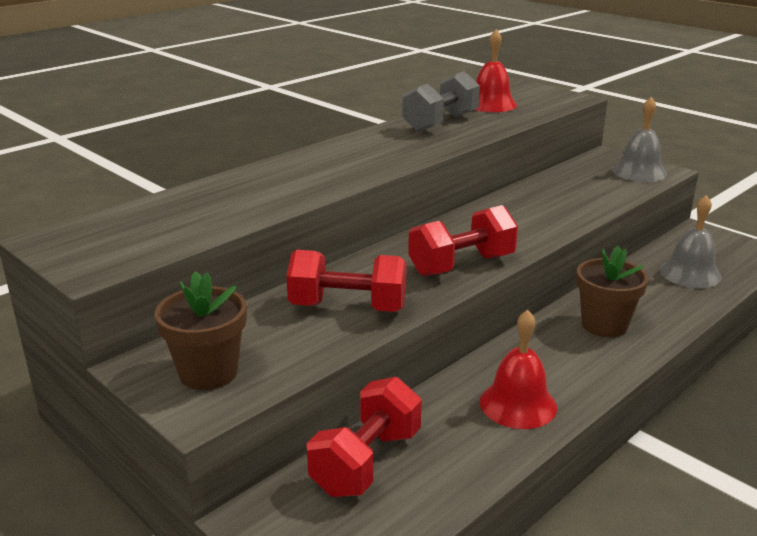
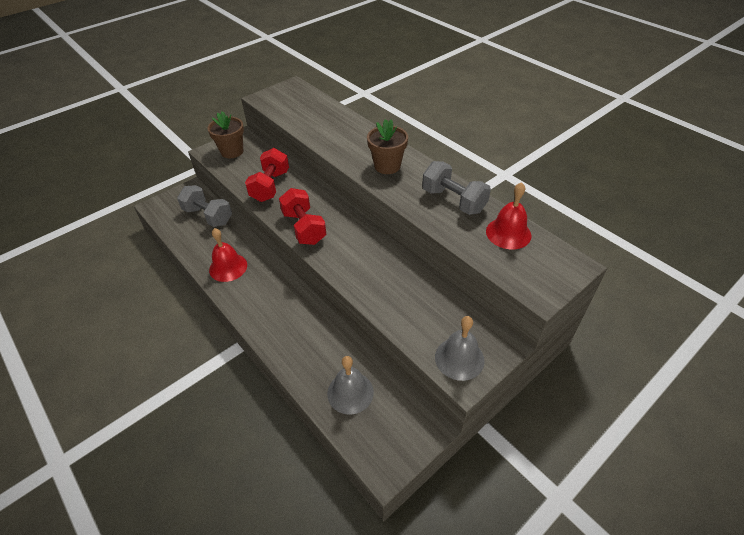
camera: 95 degrees right, 20 degrees up
red dumbbell [307,377,422,497] -> grey dumbbell [177,185,232,227]
brown flower pot [576,246,649,337] -> brown flower pot moved to [367,119,408,174]

